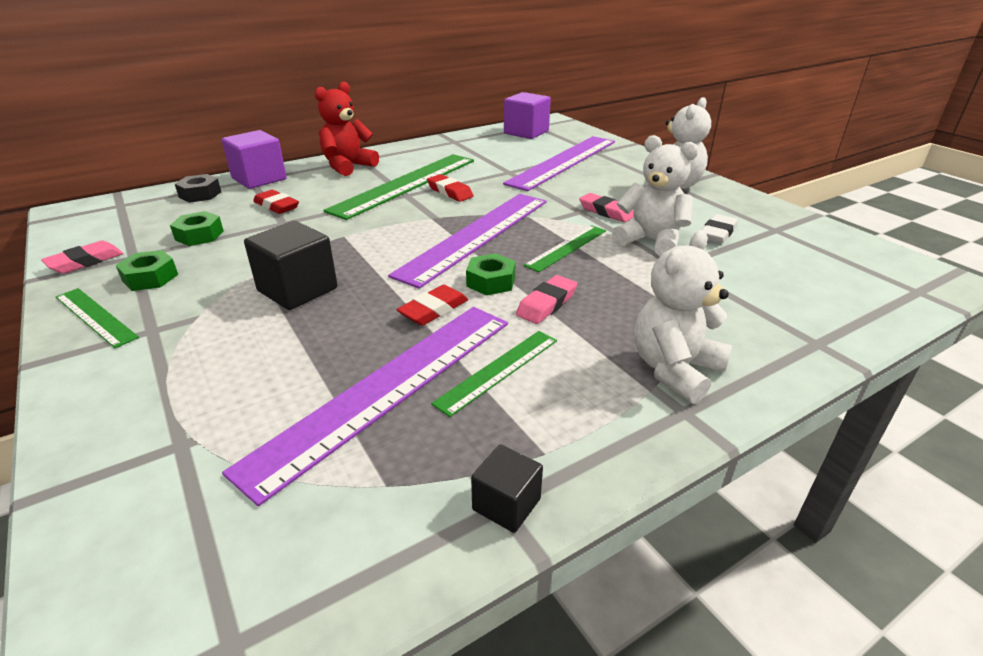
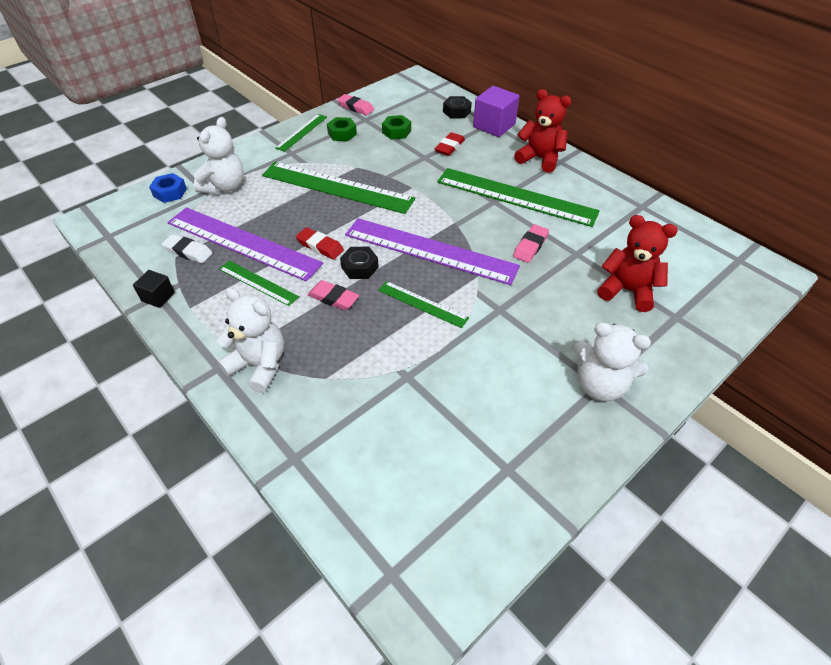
camera: 80 degrees right, 15 degrees up
black cube [244,221,337,310] -> green ruler [262,162,416,214]
red eraser [427,174,474,202] -> none
green nut [466,253,516,296] -> black nut [340,247,379,279]
purple ruler [503,136,615,191] -> red teddy bear [598,215,678,312]
purple cube [504,92,551,139] -> none
pink eraser [579,193,634,222] -> pink eraser moved to [513,224,549,263]
white teddy bear [612,135,699,256] -> white teddy bear moved to [193,117,244,194]
white eraser [702,214,738,244] -> white eraser moved to [161,234,212,263]
none -> blue nut [149,173,187,203]

